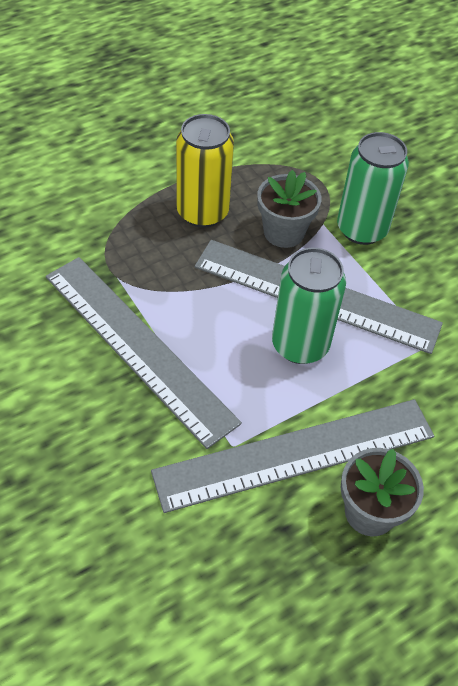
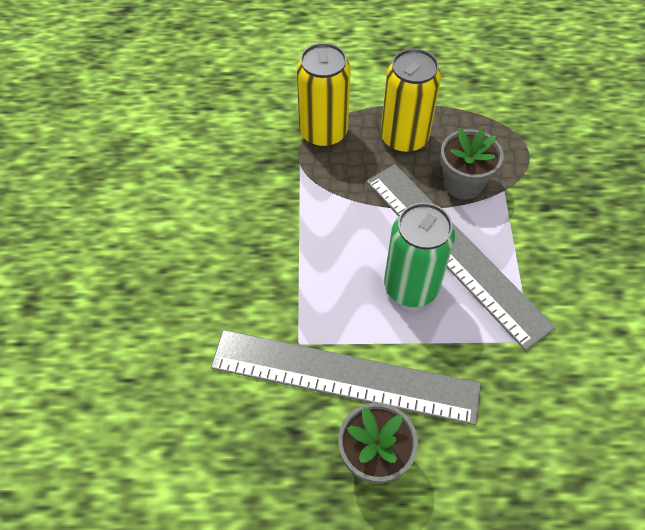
camera: 35 degrees right, 5 degrees up
grey ruler [46,257,242,449] -> none
green can [337,132,409,245] -> none
none -> yellow can [297,43,351,147]

